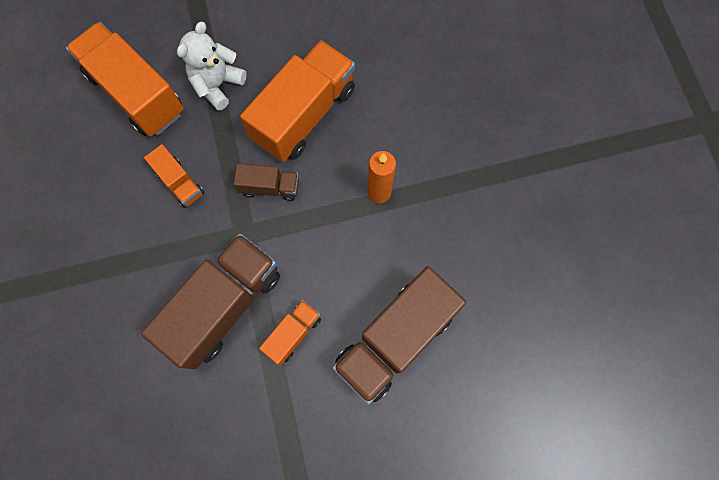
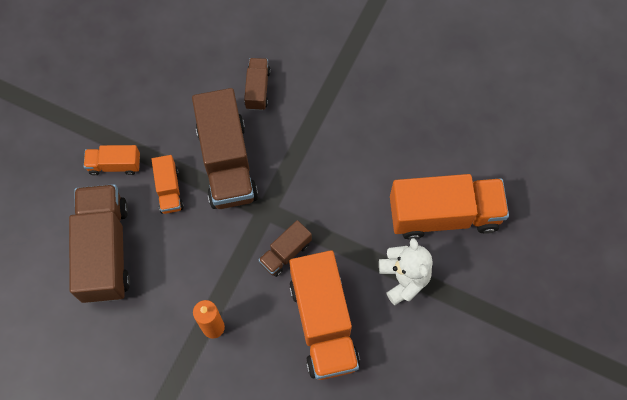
camera: 130 degrees right, 5 degrees down
orange truck [144,144,204,208] -> orange truck moved to [84,145,140,175]
none -> brown truck [244,58,271,110]

